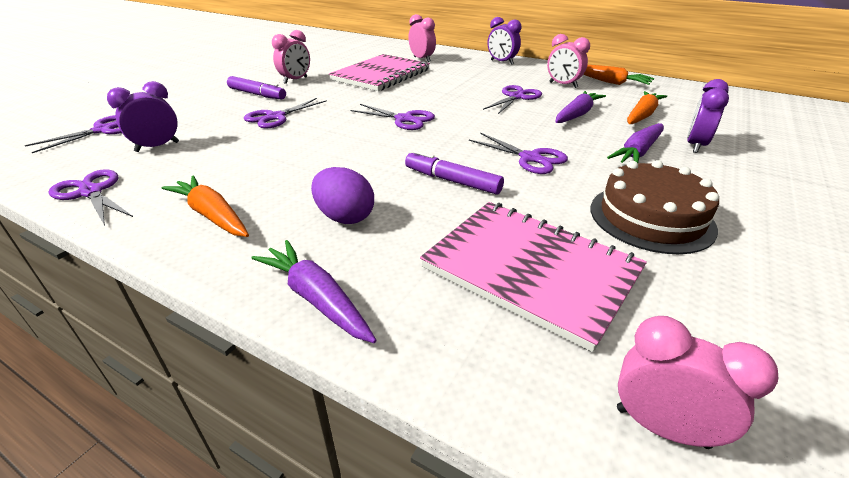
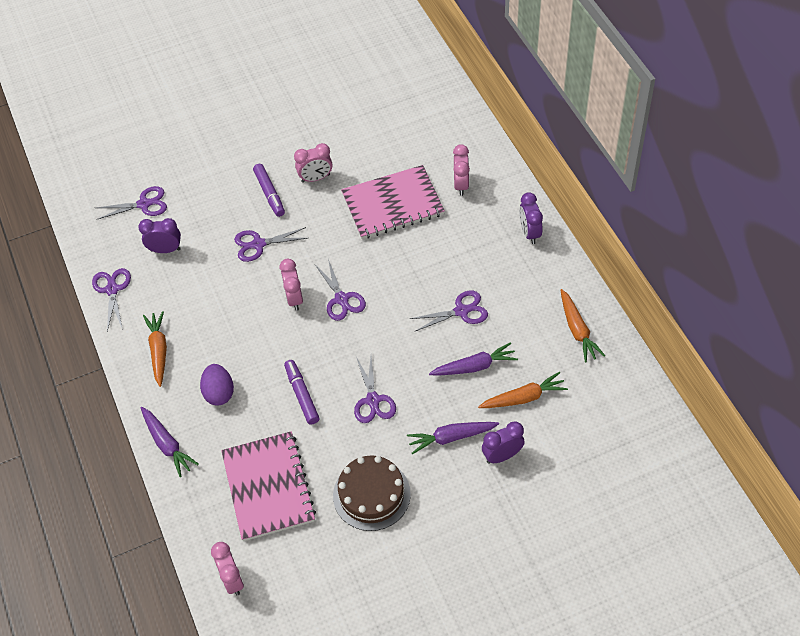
camera: 40 degrees right, 20 degrees up
purple carrot [251,240,377,343] -> purple carrot turned 150 degrees clockwise [141,407,199,477]
pink clock [547,34,590,88] -> pink clock moved to [280,259,303,311]

